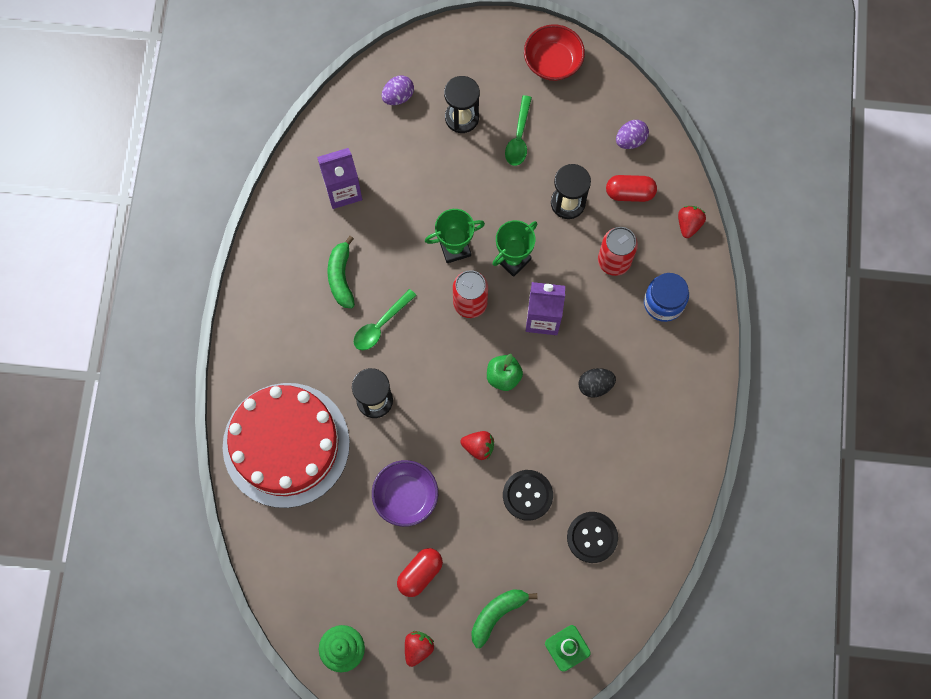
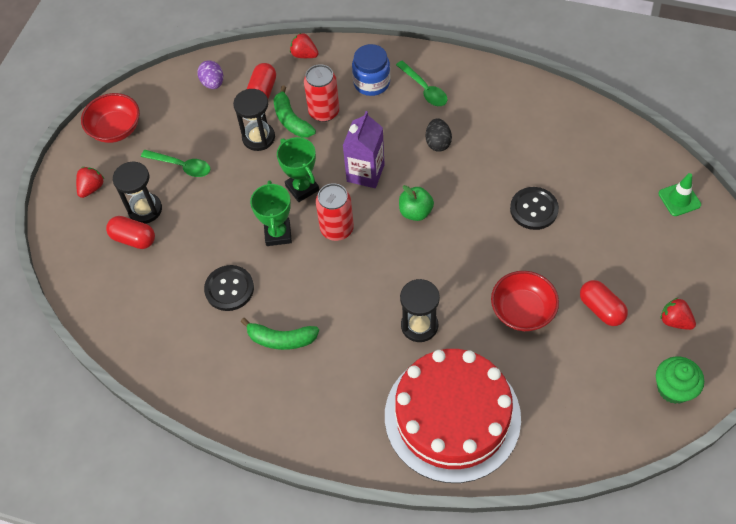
camera: 75 degrees left, 15 degrees down
purple carton [317,148,362,209] -> none
green spoon [354,289,417,350] -> green spoon moved to [396,61,447,106]
purple bowl [372,460,438,527] -> red bowl [491,271,559,331]
purple egg [382,75,414,105] -> none
red strawberry [460,431,494,460] -> red strawberry moved to [76,167,104,198]
green banana [471,589,538,648] -> green banana moved to [274,85,316,137]
black button [567,512,618,563] -> black button moved to [204,265,254,311]
none -> red capsule [106,216,155,249]

